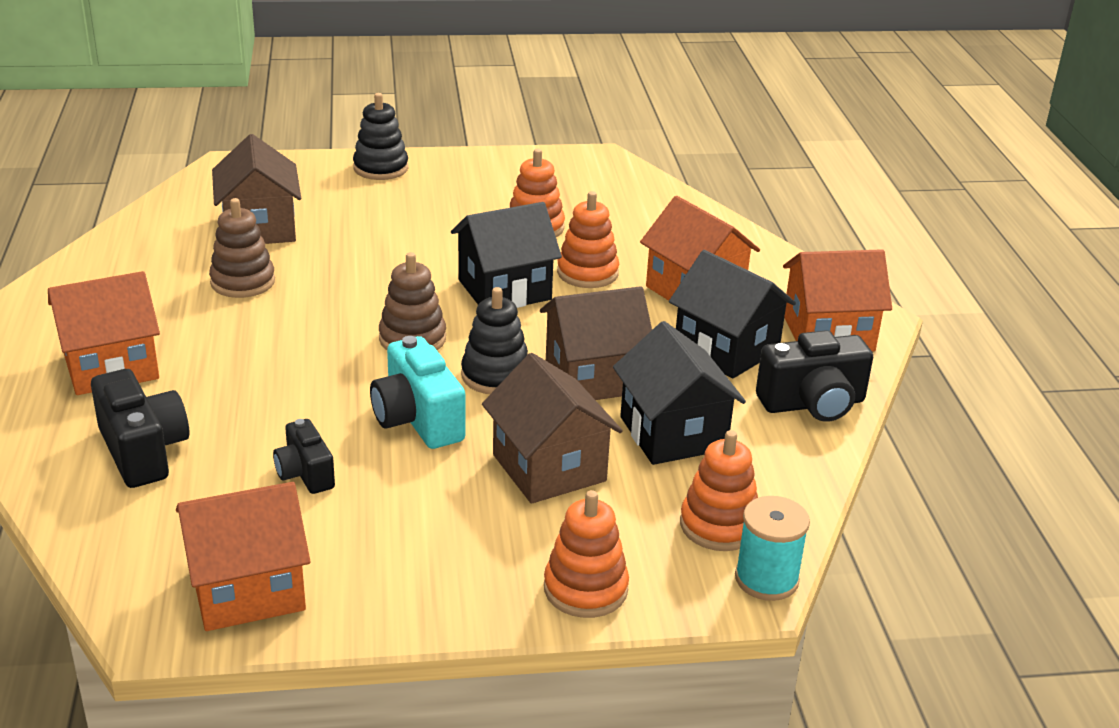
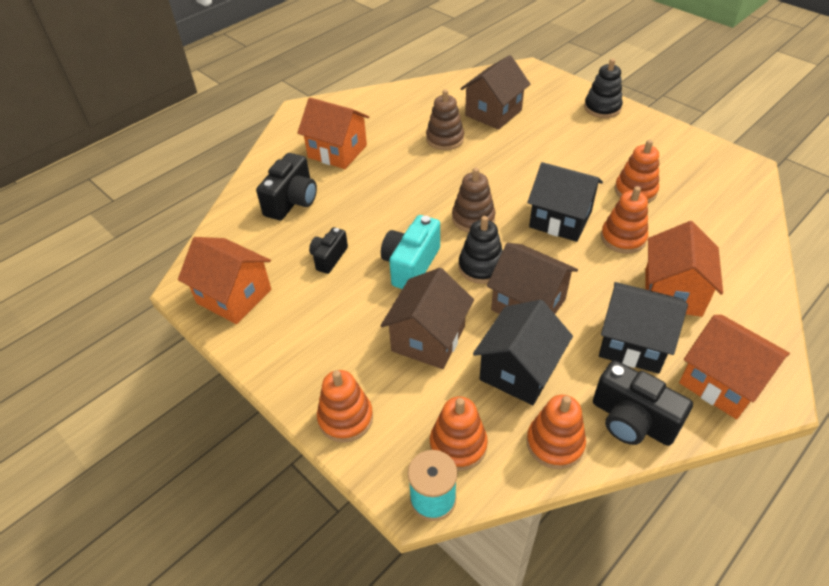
camera: 55 degrees right, 15 degrees up
black house [669,250,796,379] -> black house turned 75 degrees counterclockwise [599,282,688,374]
none -> orange stacking toy [526,395,586,469]

